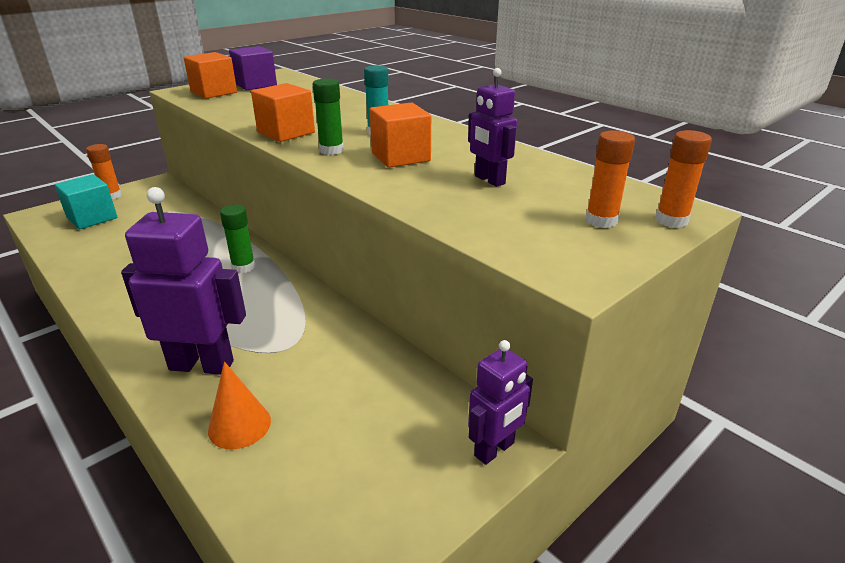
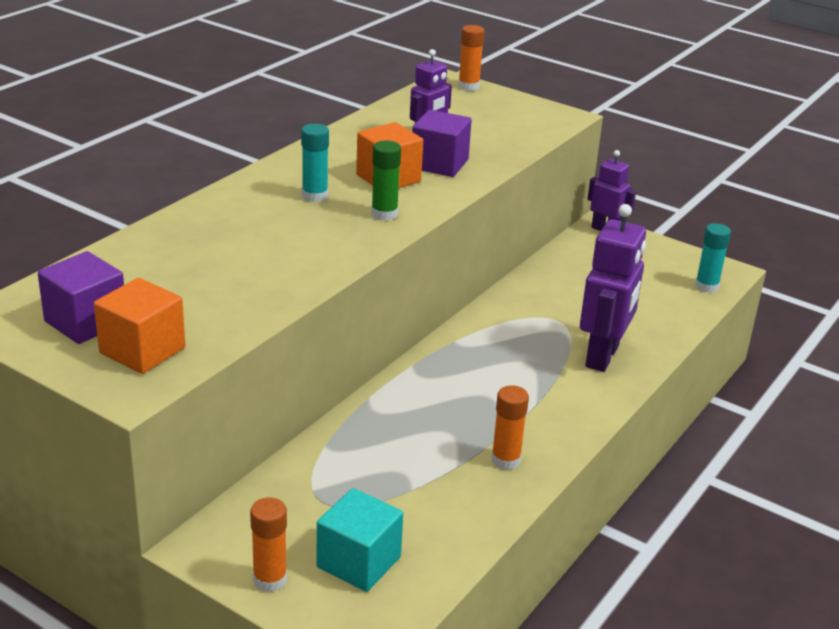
camera: 105 degrees left, 0 degrees up
purple robot [121,187,246,375] -> purple robot turned 150 degrees counterclockwise [580,204,646,372]
orange cone [208,362,271,449] -> none
green glue stick [220,205,255,273] -> none
orange cube [251,83,315,142] -> none
orange glue stick [586,130,635,228] -> orange glue stick moved to [491,385,529,470]
none -> purple cube [412,110,472,177]
none -> turquoise glue stick [695,223,731,293]

